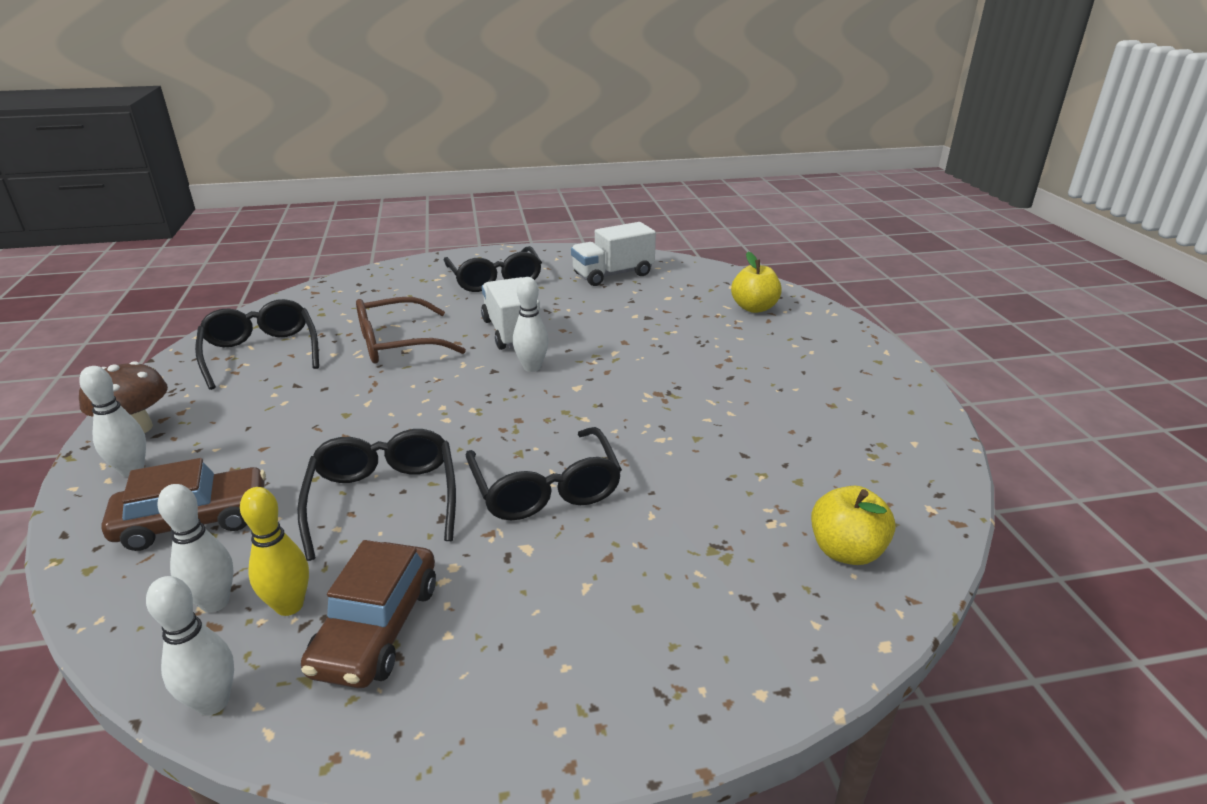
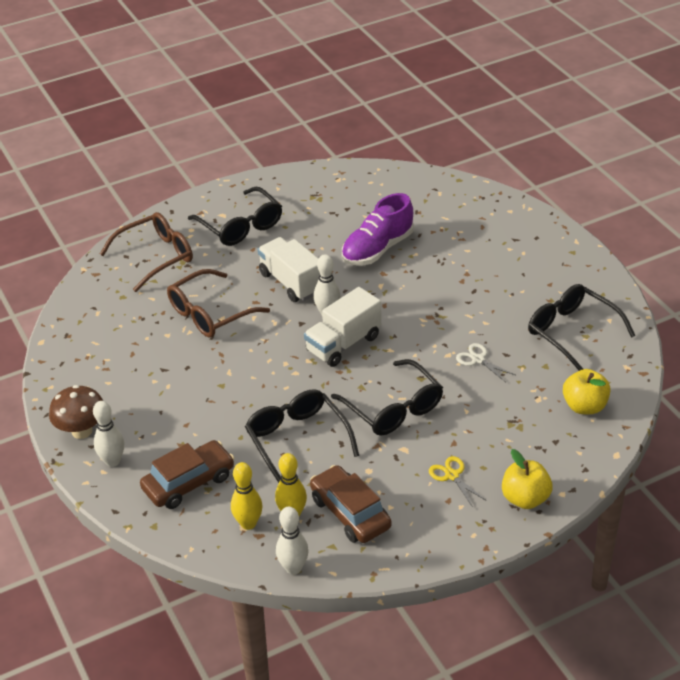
camera: 15 degrees left, 10 degrees up
white bowling pin [158,484,234,613] -> yellow bowling pin [231,462,262,530]
black glasses [195,299,319,390] -> black glasses moved to [528,284,636,371]
brown car [301,540,436,688] -> brown car turned 150 degrees clockwise [310,465,392,543]
white truck [571,222,656,286] -> white truck moved to [304,287,381,367]
yellow apple [731,252,782,313] -> yellow apple moved to [502,449,553,509]
none -> brown glasses [100,212,193,292]
none -> purple shoe [342,193,414,266]
none -> yellow scissors [429,456,487,507]
none -> white scissors [456,343,515,382]

